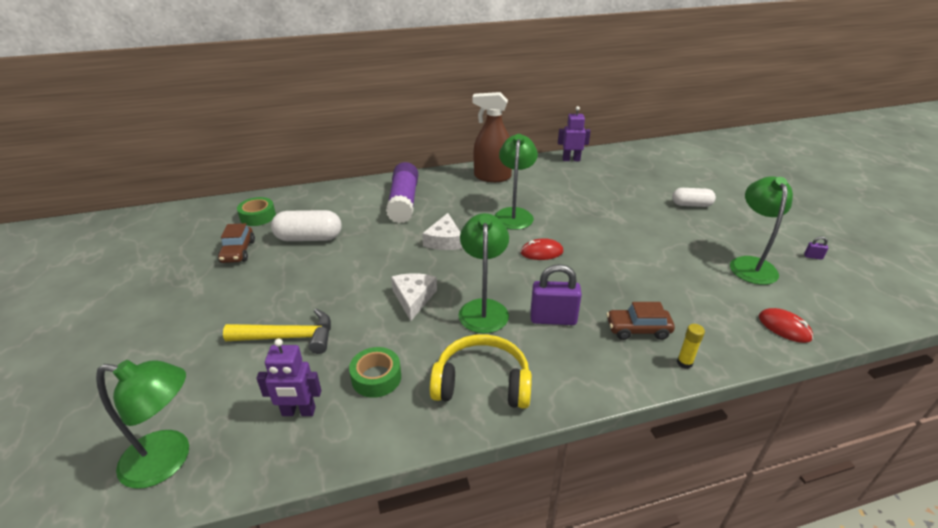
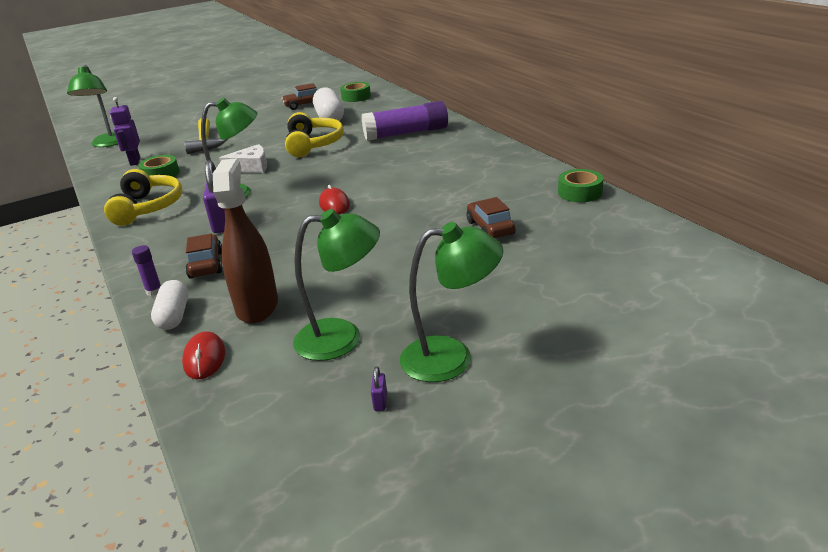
camera: 80 degrees right, 5 degrees down
white cheese [422,213,463,250] -> none
brown spray bottle [472,92,512,182] -> brown spray bottle moved to [213,158,278,324]
green lamp [494,134,538,230] -> green lamp moved to [400,222,503,382]
purple robot [558,106,591,161] -> green tape [558,169,603,202]
white capsule [672,188,716,207] -> white capsule moved to [151,280,188,330]
yellow glue stick [677,324,705,369] -> purple glue stick [132,245,161,296]
red mouse [759,308,813,343] -> red mouse turned 45 degrees counterclockwise [182,331,225,379]
none -> yellow headphones [285,112,344,157]
none -> brown car [467,197,515,238]

